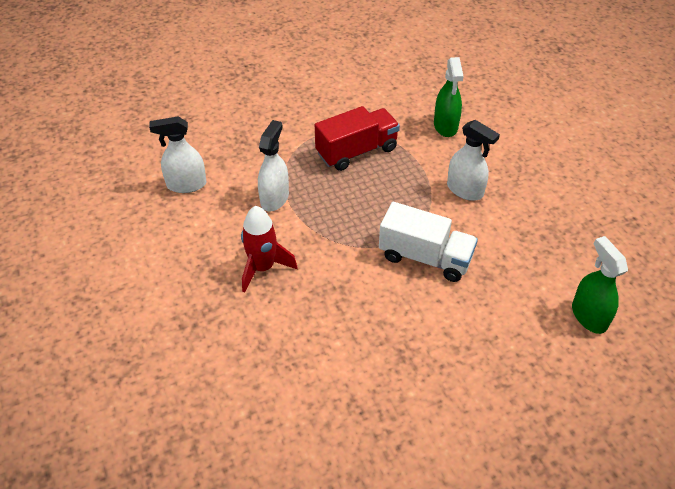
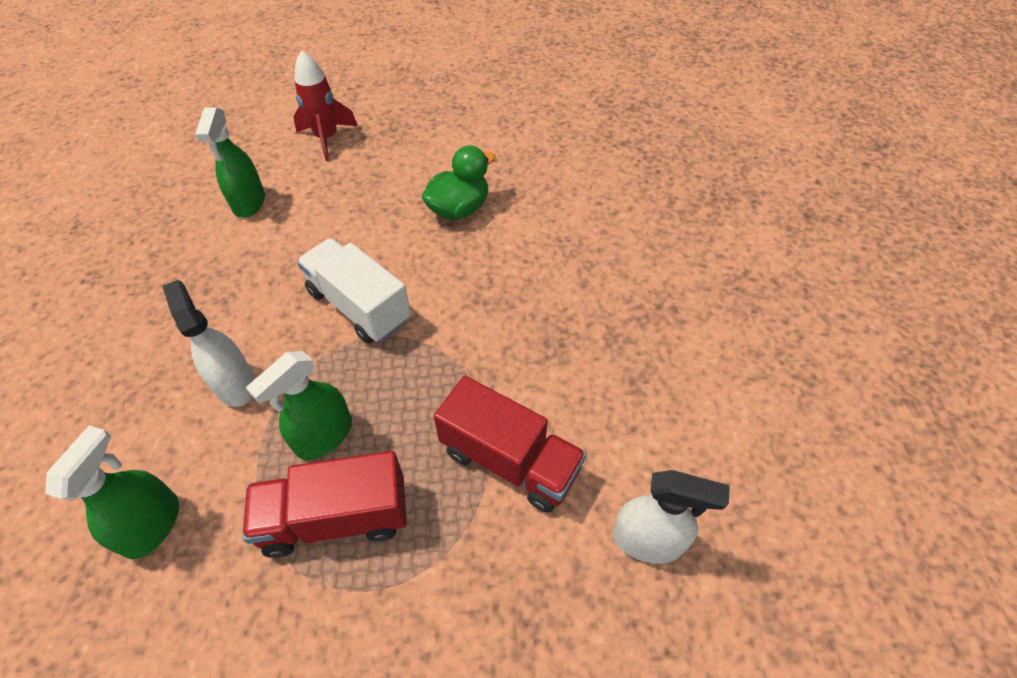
camera: 160 degrees left, 5 degrees up
red rocket [241,206,298,293] -> red rocket moved to [293,50,358,161]
white spray bottle [258,120,289,211] -> red truck [434,376,587,513]
none -> green spray bottle [246,351,352,460]
none -> green duck [422,145,496,220]

